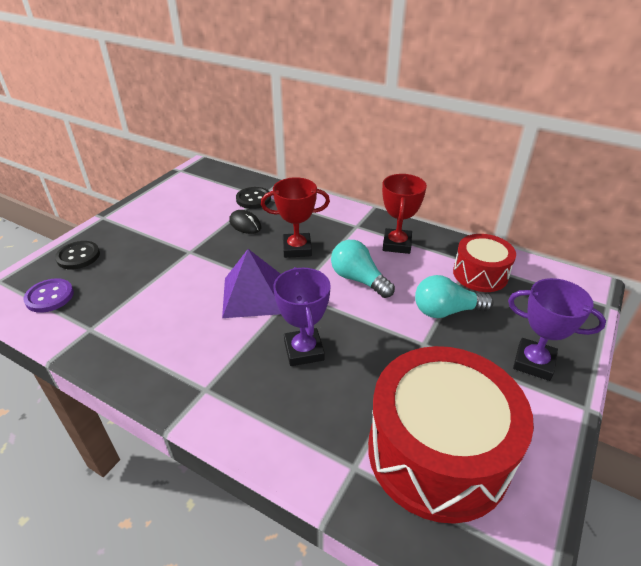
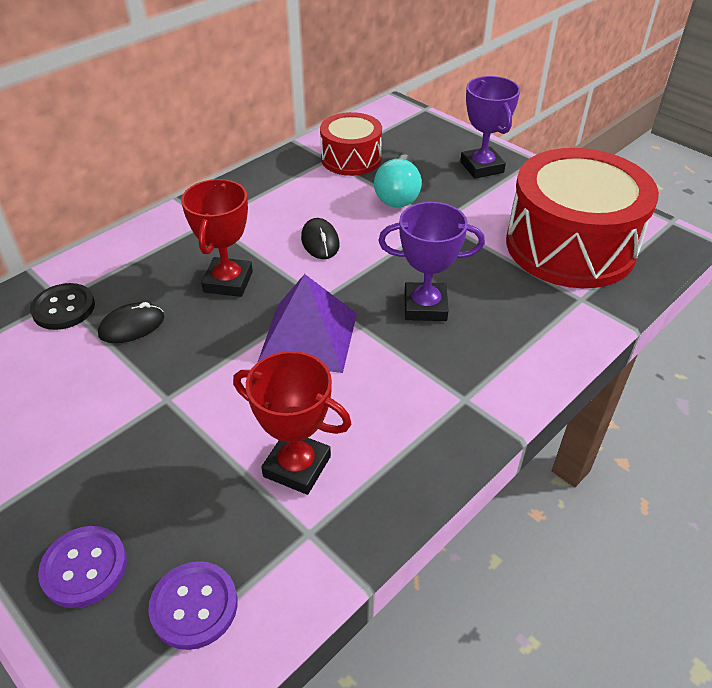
camera: 75 degrees left, 5 degrees up
black button [55,241,100,270] -> purple button [38,526,127,608]
turquoise light bulb [331,240,395,298] -> black mouse [301,218,339,259]
red trophy [382,174,427,254] -> red trophy moved to [233,351,351,495]
purple trophy [508,278,606,381] -> purple trophy turned 60 degrees counterclockwise [460,76,520,179]

